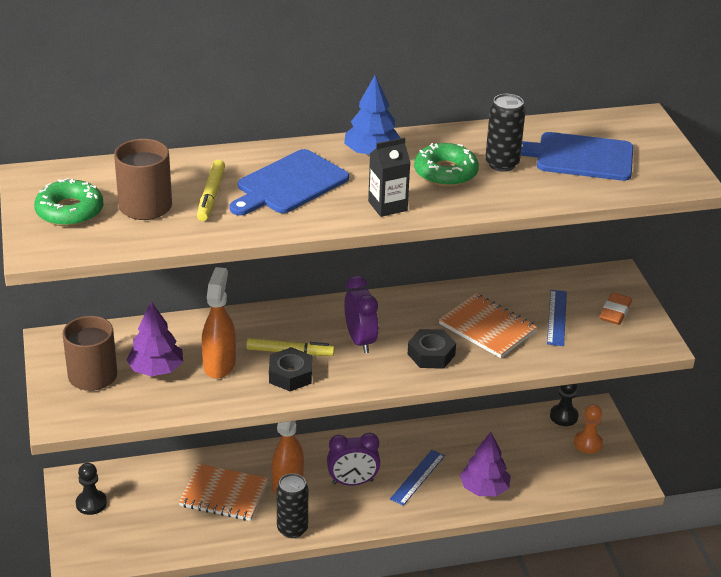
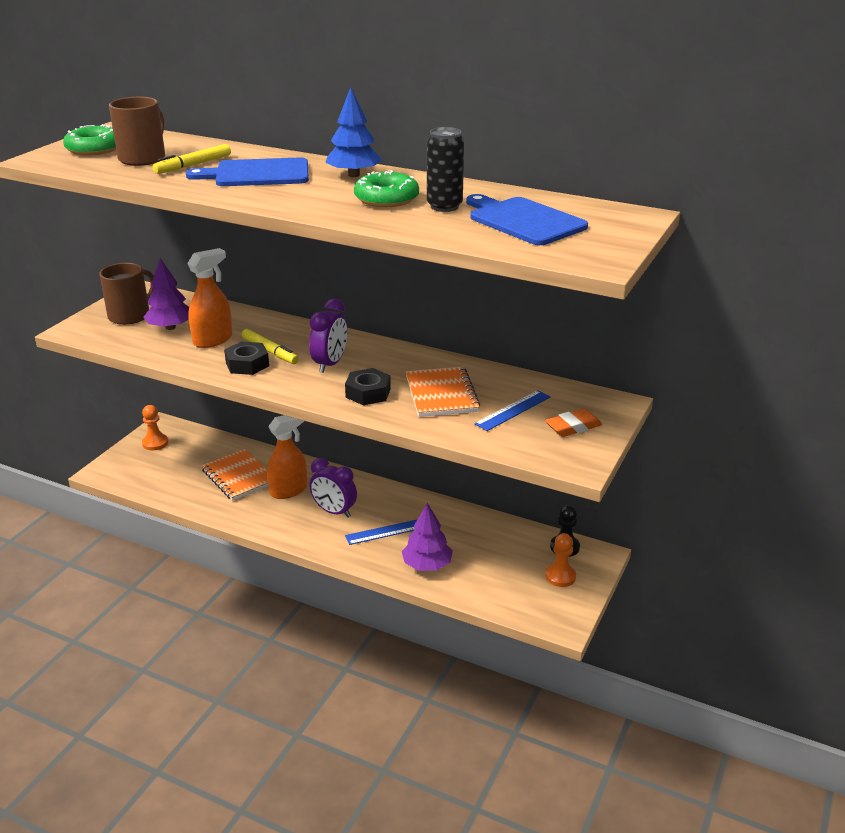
camera: 40 degrees right, 5 degrees down
black pawn [76,463,107,515] -> orange pawn [142,405,168,450]
black can [276,473,308,538] -> none
black carton [368,137,411,217] -> none

